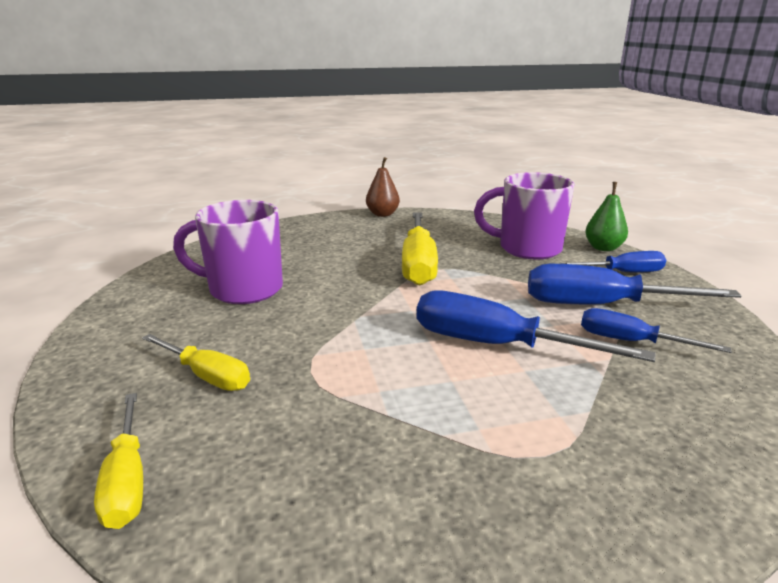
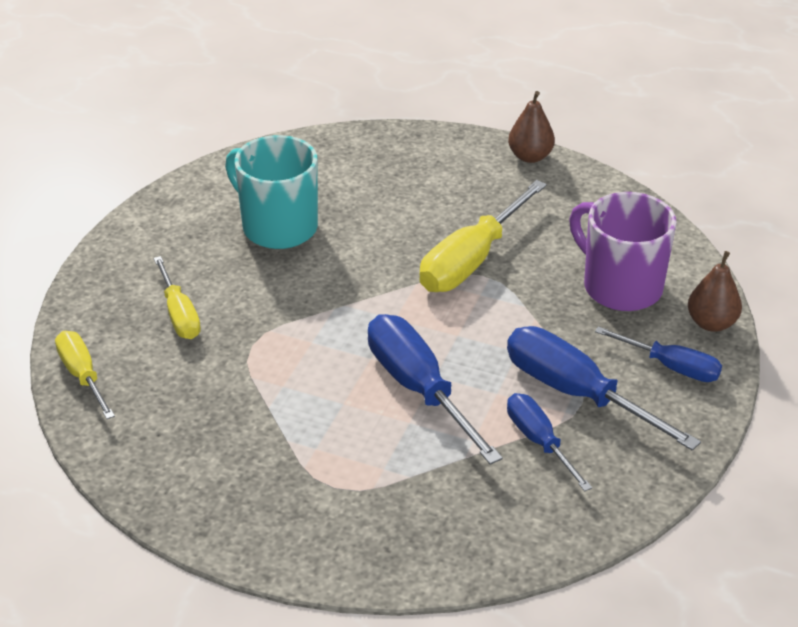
camera: 35 degrees right, 15 degrees up
yellow screwdriver [94,393,143,529] -> yellow screwdriver turned 135 degrees clockwise [55,331,115,419]
purple mug [173,200,283,304] -> turquoise mug [225,135,318,249]
green pear [585,182,628,251] -> brown pear [688,251,742,332]

